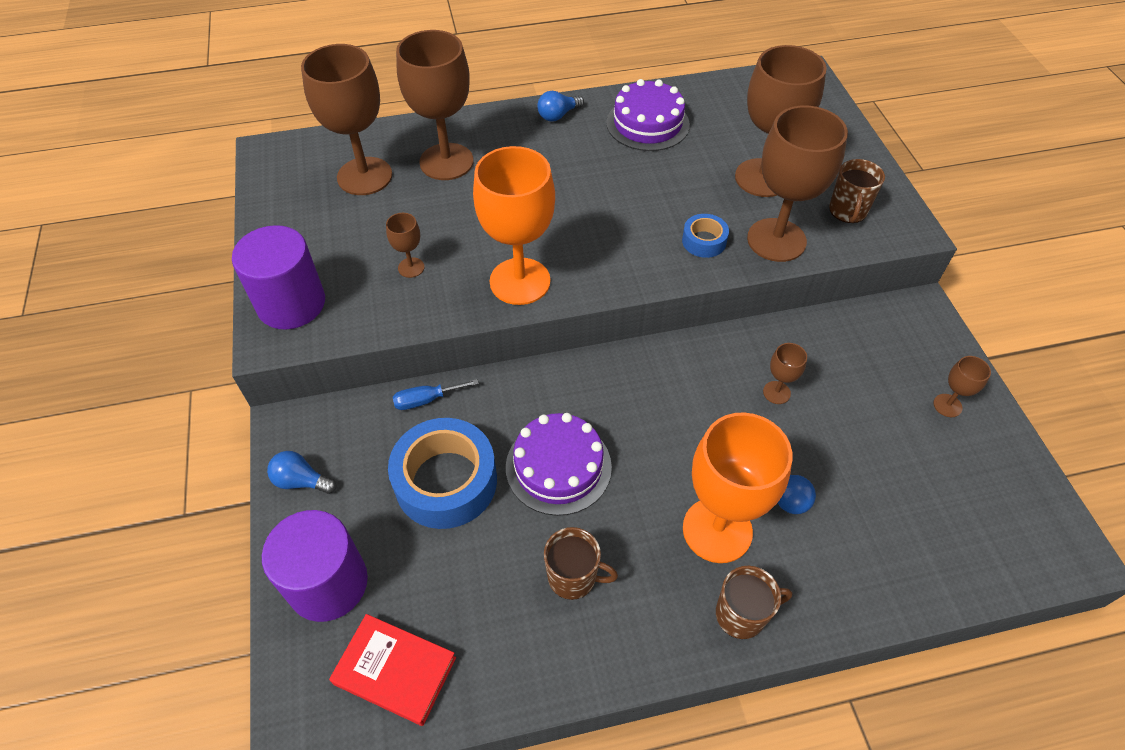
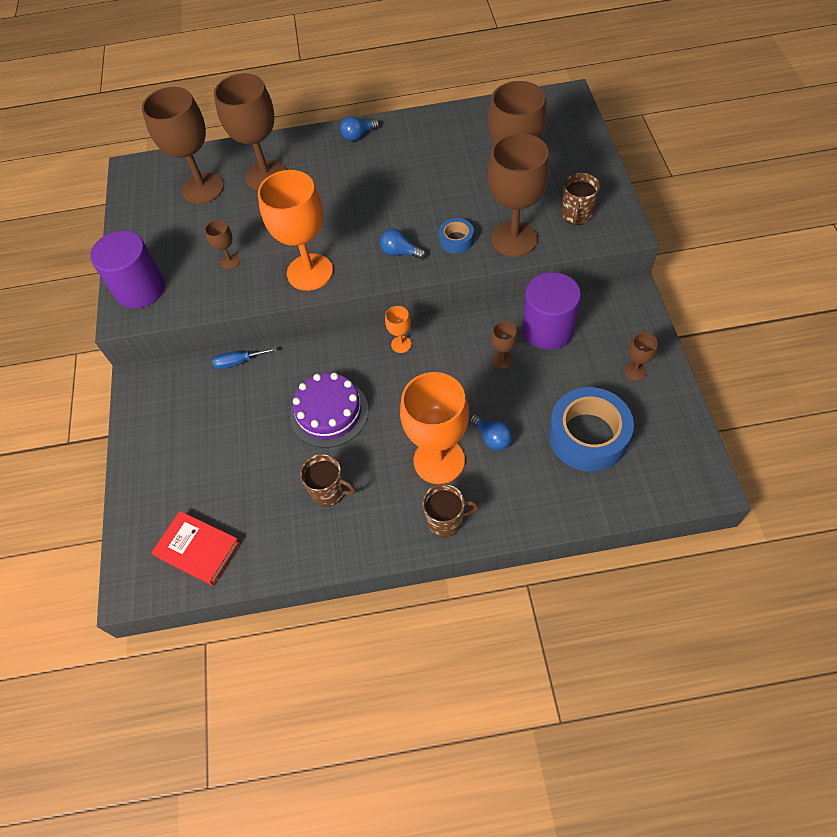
camera: 10 degrees right, 5 degrees up
purple cylinder [262,510,368,622] -> purple cylinder moved to [522,272,581,350]
blue light bulb [267,451,336,494] -> blue light bulb moved to [380,229,426,259]
blue tape [388,418,497,529] -> blue tape moved to [549,387,634,472]
purple cake [606,79,690,151] -> none
none -> orange goblet [385,306,412,353]

